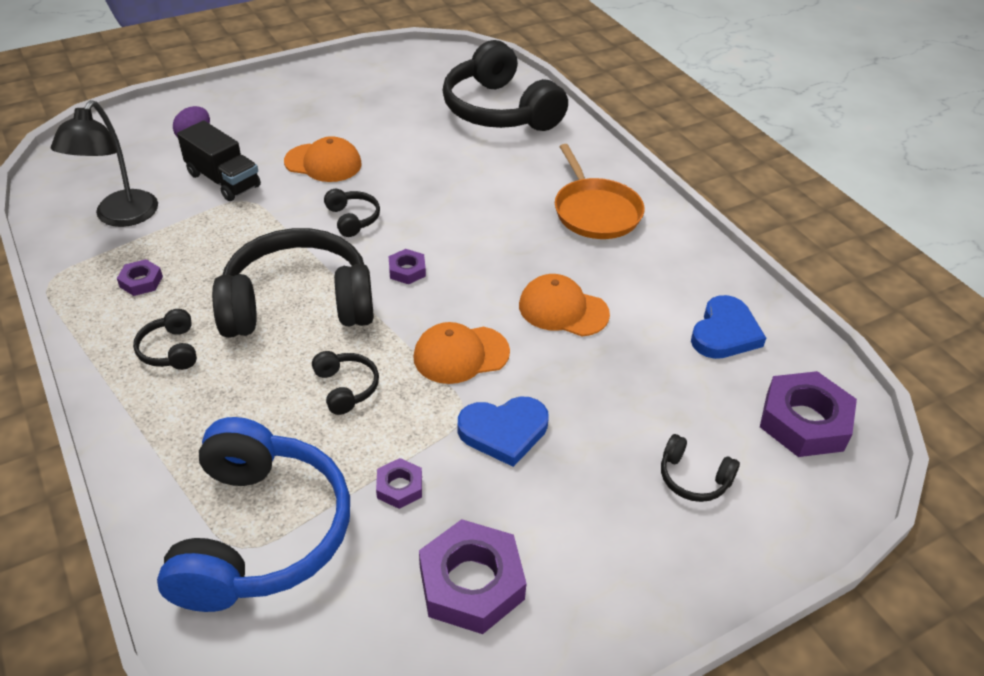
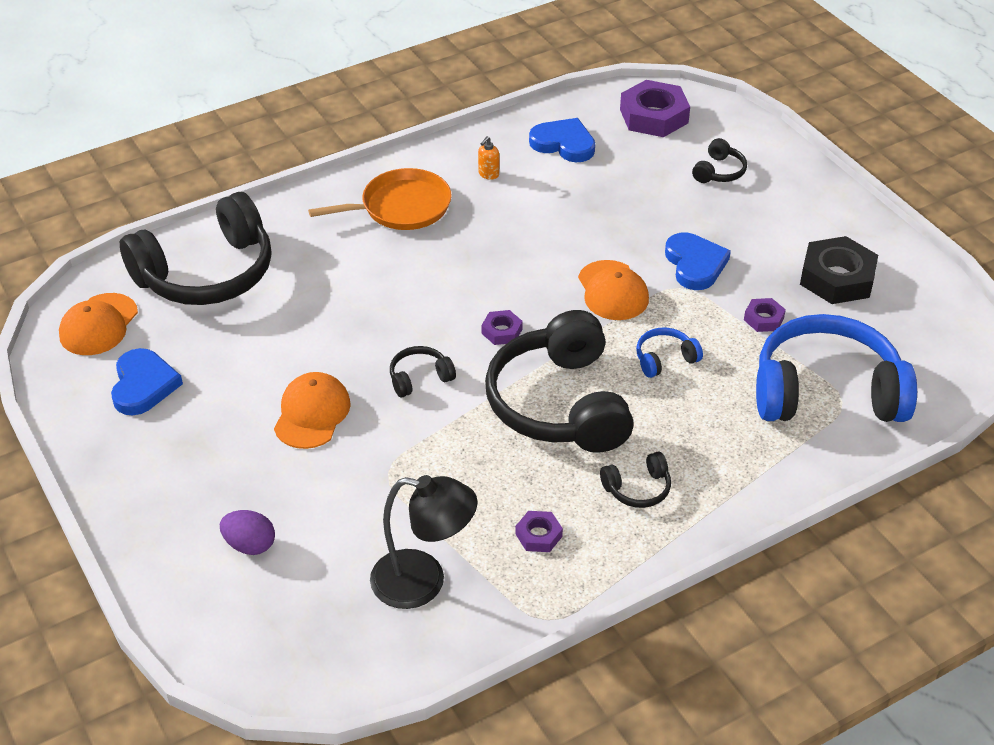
camera: 90 degrees left, 0 degrees up
black truck [177,121,261,201] -> none
black headphones [312,351,379,415] -> blue headphones [636,328,703,378]
purple nut [419,519,527,634] -> black nut [800,236,878,304]
orange cap [519,274,610,336] -> orange cap moved to [59,293,138,355]
none -> blue heart [111,348,183,415]
none -> orange soap dispenser [478,136,499,179]

